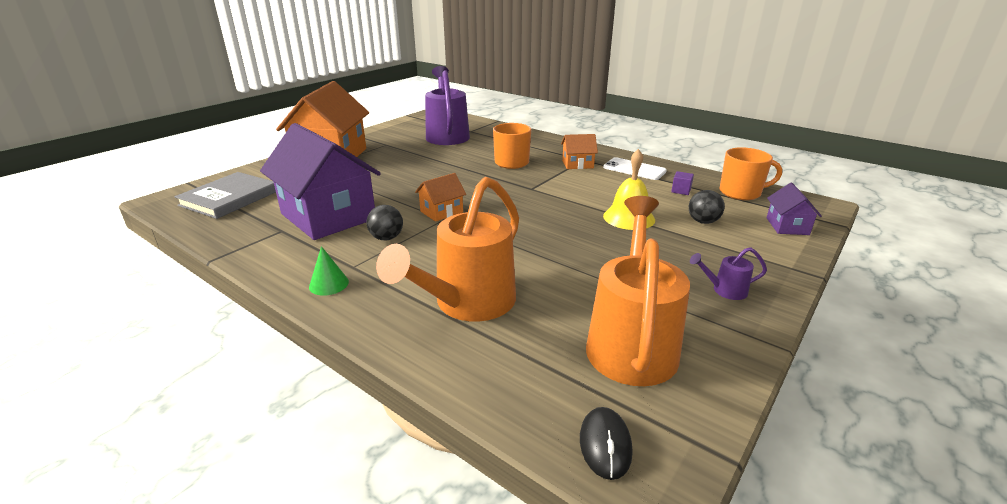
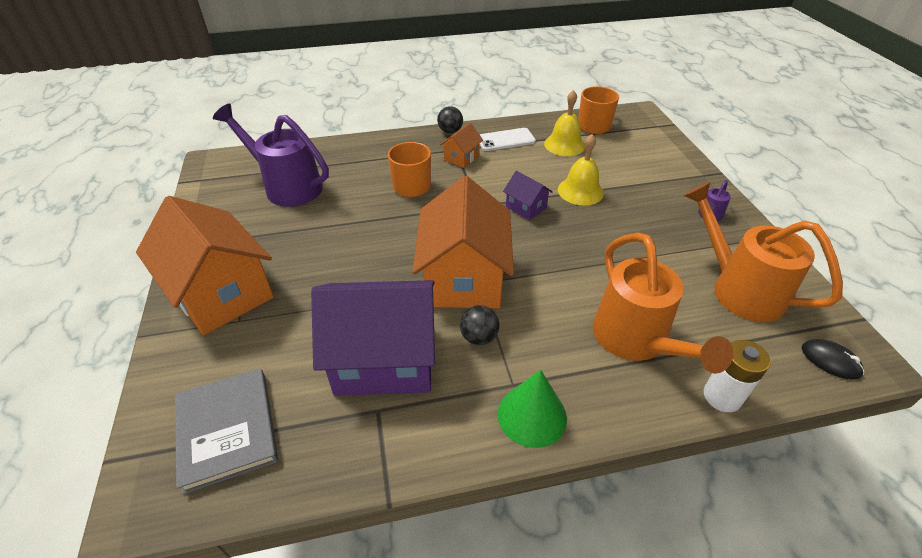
camera: 50 degrees left, 15 degrees up
green cone [309,246,349,296] -> green cone [498,370,567,448], size x1.67
orange house [415,173,466,222] -> orange house [412,176,514,309], size x2.25
purple cube [671,171,694,195] -> yellow bell [544,90,585,156]
black ball [689,190,725,224] -> black ball moved to [437,106,463,133]
purple house [766,183,822,235] -> purple house moved to [503,171,553,220]
none -> white battery [704,340,771,412]

